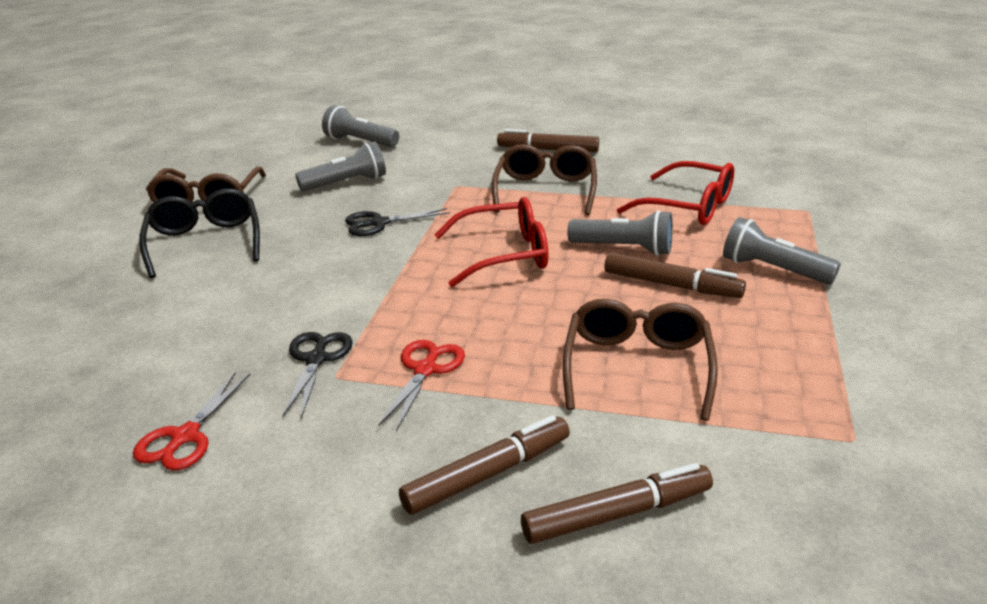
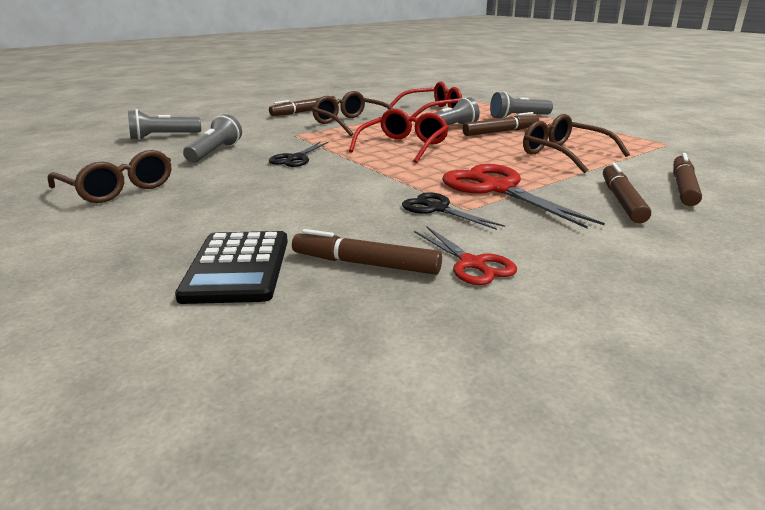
camera: 50 degrees left, 5 degrees down
black glasses [139,188,260,278] -> none
red scissors [378,340,465,431] -> red scissors [442,164,605,228], size x1.75
none -> black calculator [175,231,288,304]
none -> brown marker [292,229,442,275]

